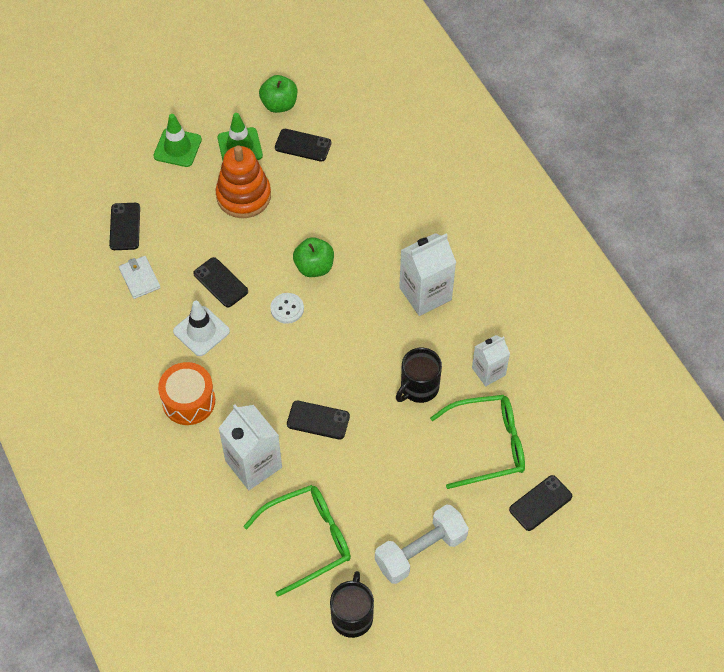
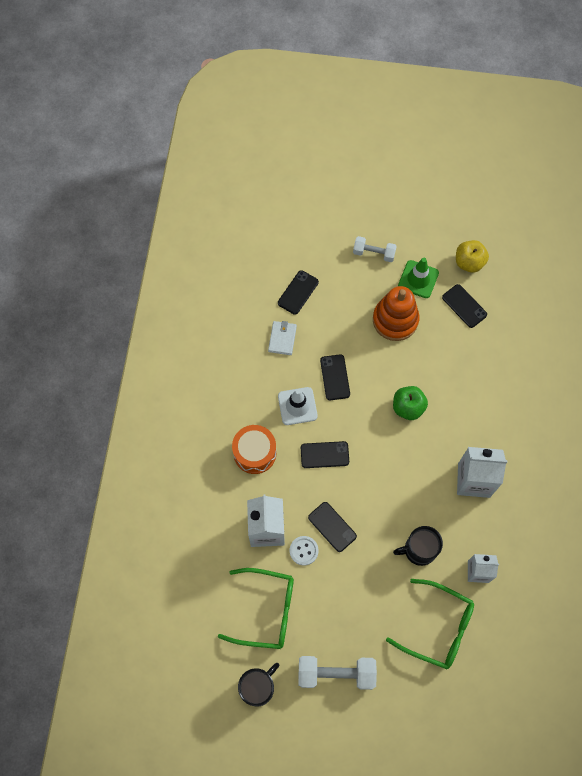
camera: 35 degrees right, 10 degrees up
green traffic cone [153,114,202,167] -> white dumbbell [353,236,397,262]
green apple [259,75,297,113] -> yellow apple [456,240,489,273]
white button [270,293,304,324] -> white button moved to [290,536,319,565]
black phone [509,475,572,531] -> black phone moved to [301,441,349,468]

